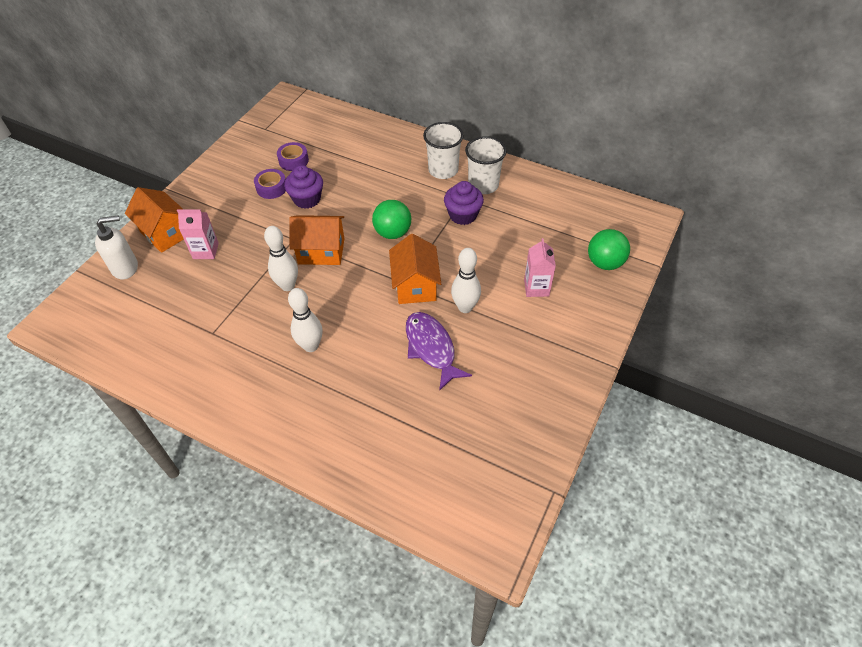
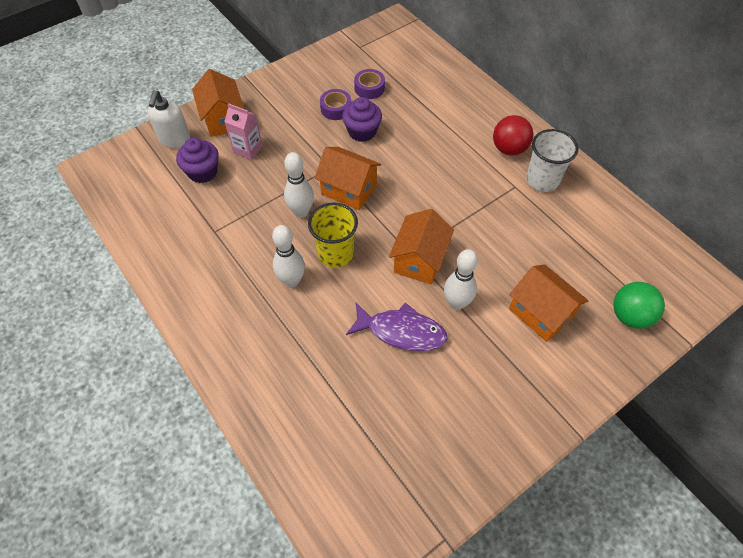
camera: 25 degrees right, 5 degrees up
white soap dispenser [95,215,138,279] -> white soap dispenser turned 90 degrees clockwise [148,90,190,148]
green ball [372,200,411,239] -> none
purple fish [406,312,472,391] -> purple fish turned 105 degrees clockwise [346,303,448,351]
white cup [423,122,464,179] -> red ball [493,115,533,156]
purple cupcake [444,181,484,225] -> purple cupcake moved to [176,138,219,183]
pink carton [524,238,556,297] -> orange house [509,264,589,342]
none -> yellow cup [308,202,358,268]

